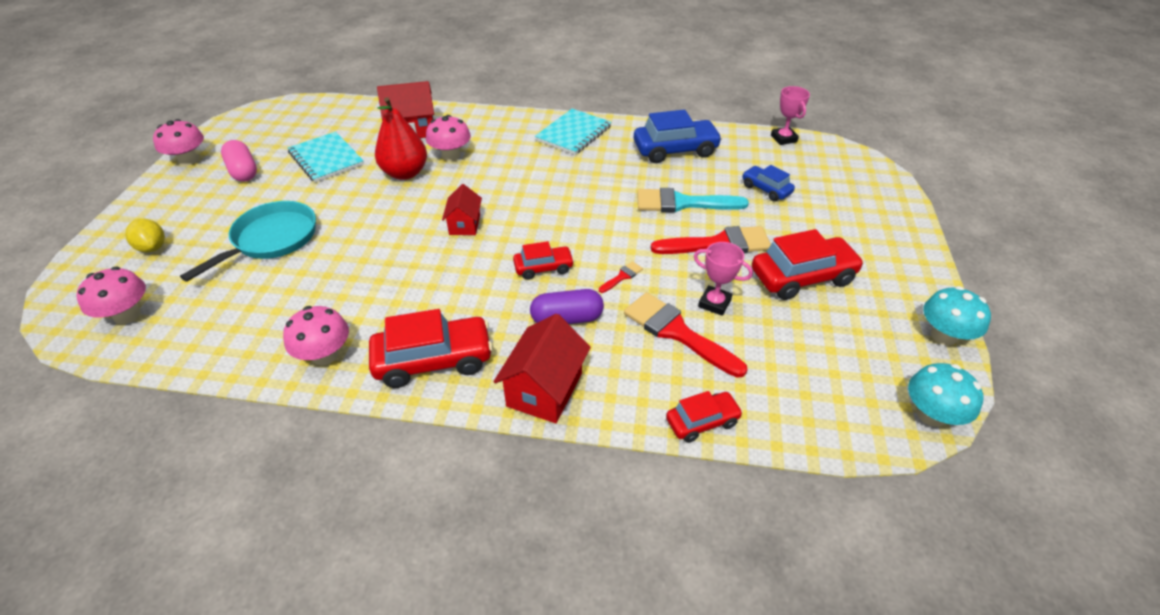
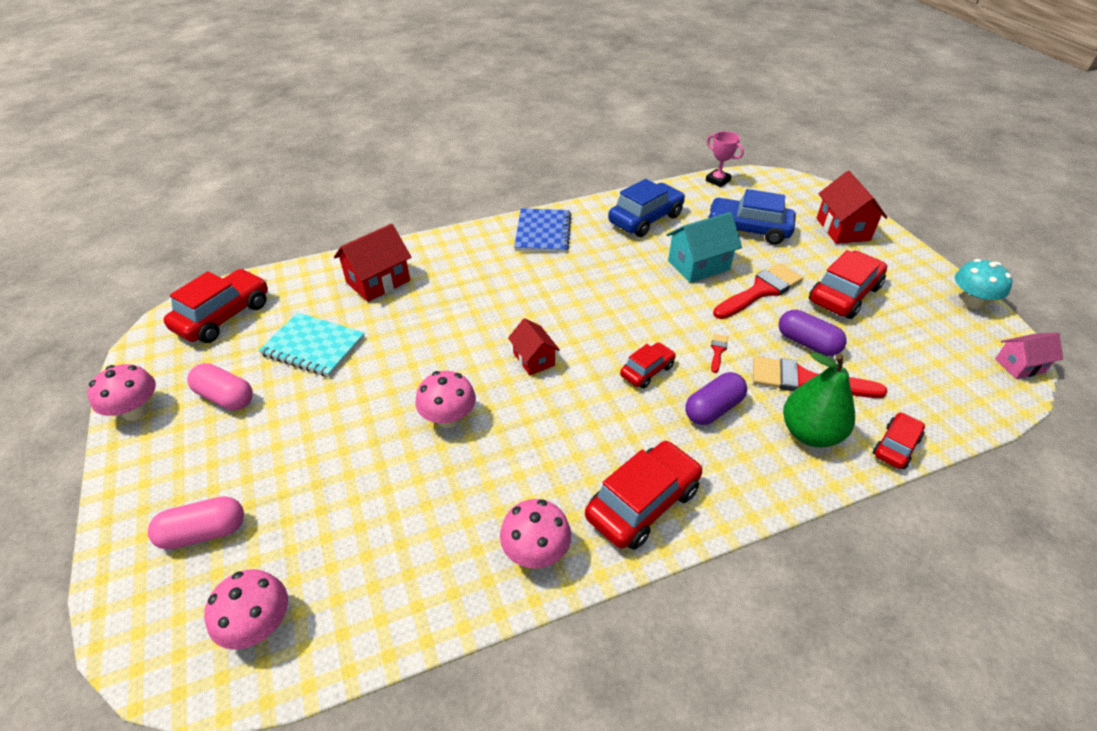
camera: 30 degrees left, 0 degrees up
yellow lemon [125,219,165,253] -> pink capsule [148,496,244,550]
turquoise pan [180,201,316,282] -> none
red pear [375,97,427,180] -> none
pink mushroom [426,115,471,161] -> pink mushroom moved to [415,371,476,428]
red house [494,314,591,423] -> red house moved to [816,171,888,244]
turquoise notebook [535,109,612,155] -> blue notebook [514,208,571,253]
turquoise brush [637,188,749,212] -> turquoise house [666,212,742,283]
pink trophy [694,242,753,316] -> purple capsule [779,310,847,356]
blue car [742,165,795,201] -> blue car [707,189,796,245], size x1.75
turquoise mushroom [908,363,983,427] -> pink house [995,332,1063,379]
none -> red car [163,269,268,343]
none -> green pear [783,352,855,447]

